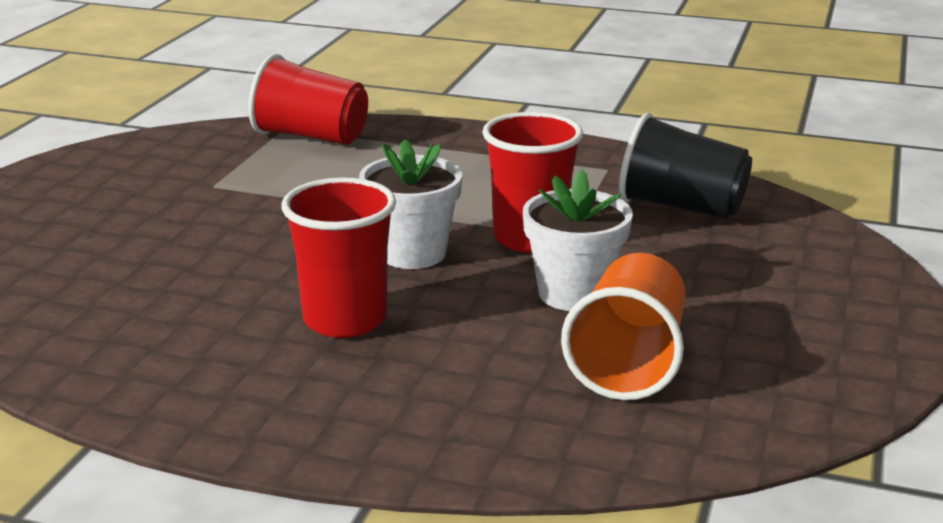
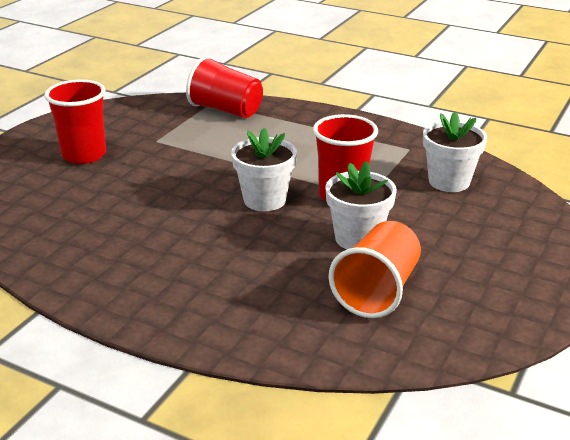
camera: 10 degrees right, 5 degrees up
red cup [281,177,396,338] -> red cup moved to [44,79,106,164]
black cup [619,113,752,219] -> white flower pot [423,112,487,192]

